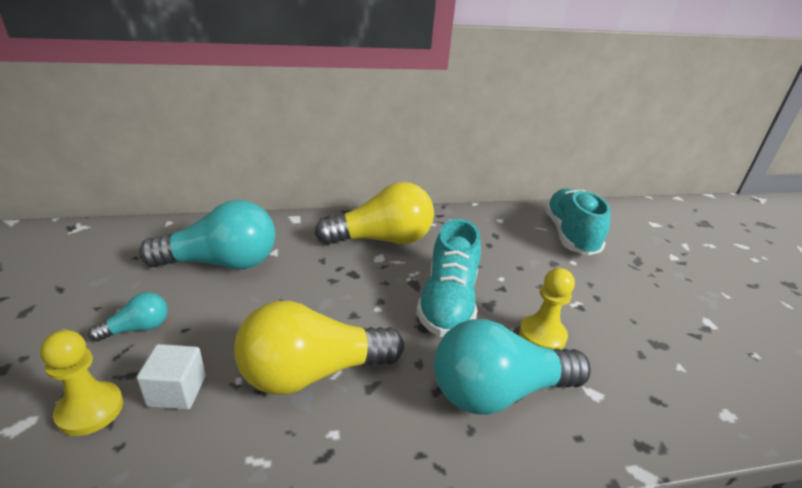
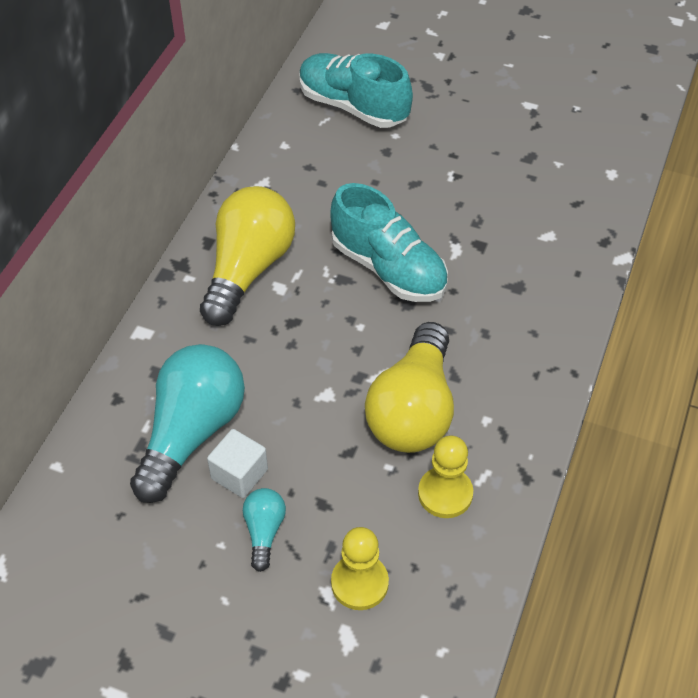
camera: 55 degrees left, 20 degrees up
white cube [137,344,206,410] -> white cube moved to [207,429,268,498]
turquoise light bulb [434,319,591,415] -> none
yellow pawn [519,268,575,349] -> yellow pawn moved to [418,435,473,518]

